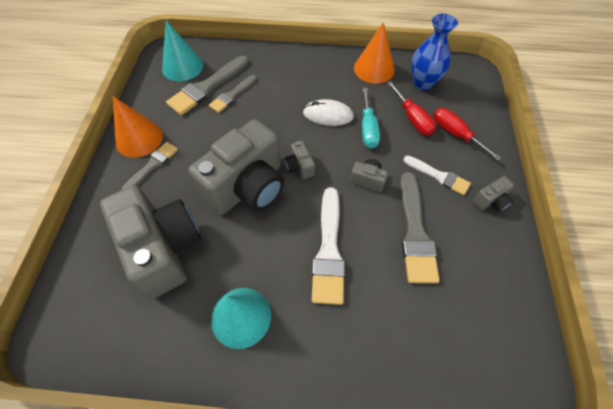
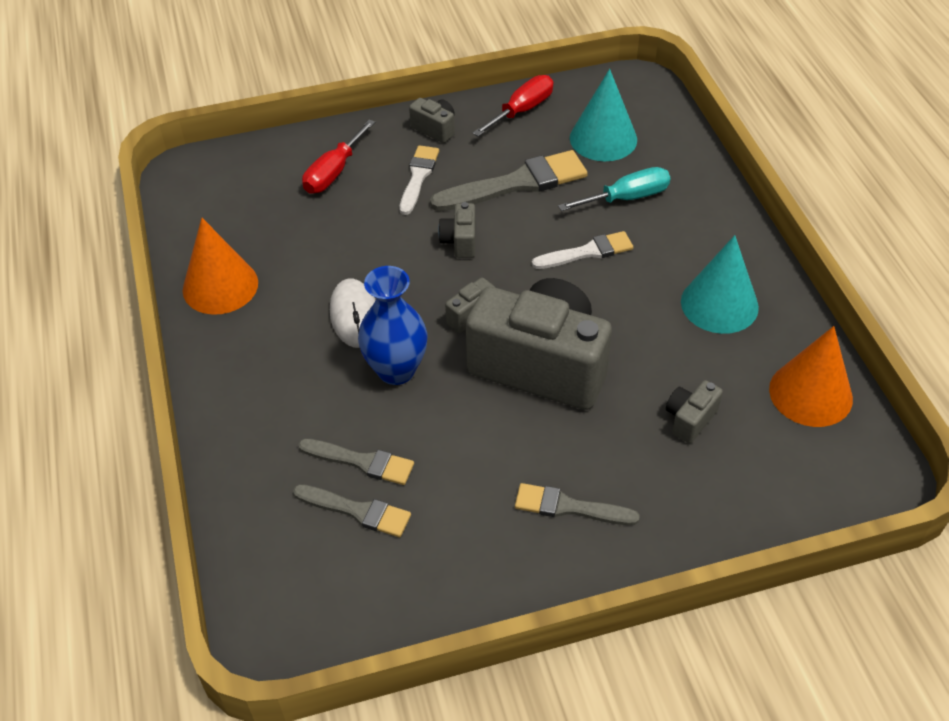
camera: 110 degrees left, 10 degrees down
grey camera [100,186,201,298] -> grey camera [666,380,723,443], size x0.40
orange cone [113,96,163,158] -> orange cone moved to [769,326,853,427]
turquoise cone [162,20,203,81] -> turquoise cone moved to [570,69,637,161]
grey brush [166,56,249,115] -> grey brush [293,484,411,537], size x0.61
white brush [311,187,345,305] -> white brush [532,231,633,269], size x0.61
turquoise screwdriver [362,88,380,149] -> turquoise screwdriver moved to [558,167,670,211]
red screwdriver [387,81,436,135] -> red screwdriver moved to [473,75,553,137]
blue vase [411,14,458,90] -> blue vase moved to [358,266,428,385]

